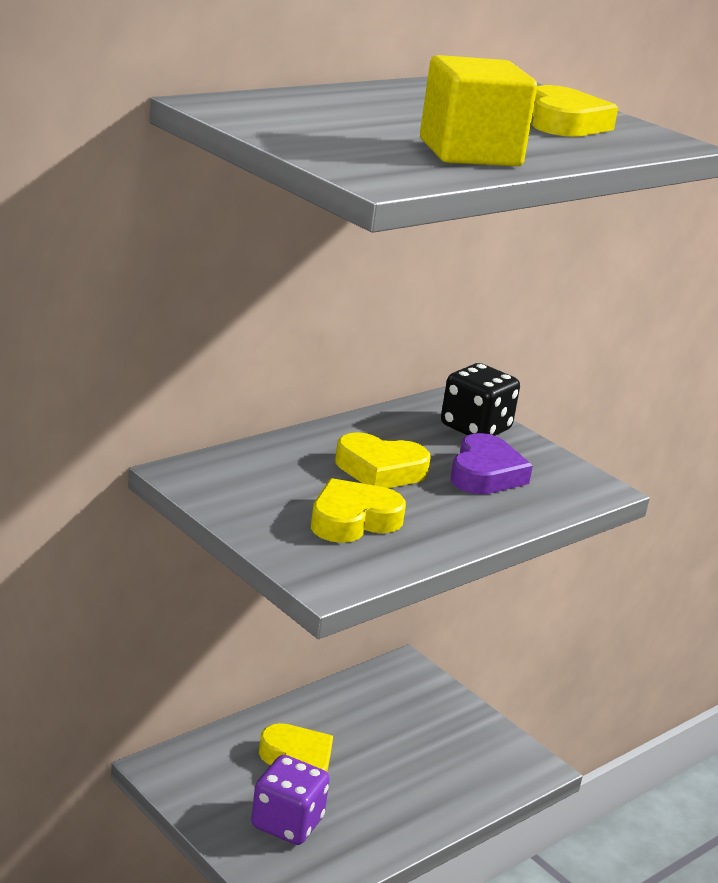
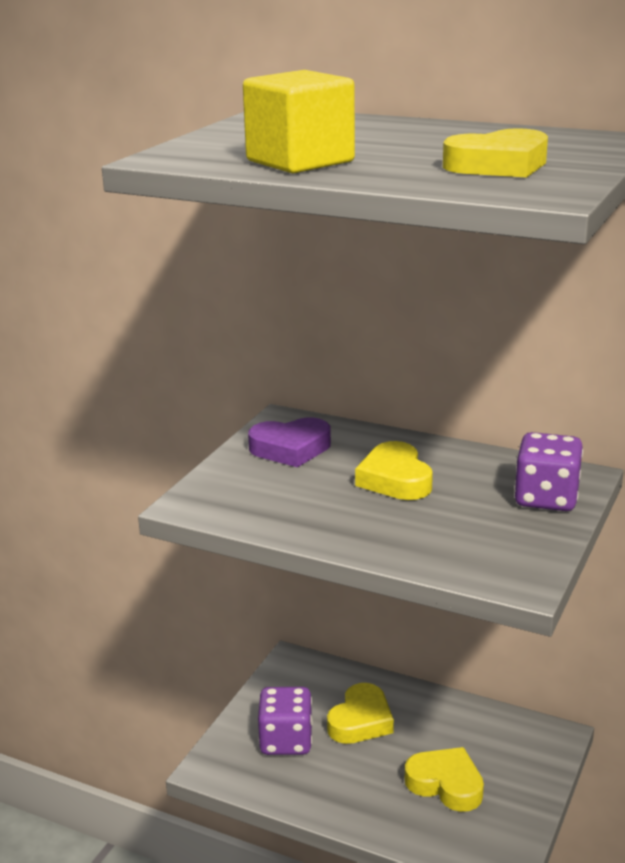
camera: 70 degrees right, 0 degrees up
yellow heart [311,478,406,543] -> yellow heart moved to [405,747,484,812]
black dice [441,363,520,436] -> purple dice [514,432,583,511]
purple heart [451,433,533,494] -> purple heart moved to [248,418,331,467]

